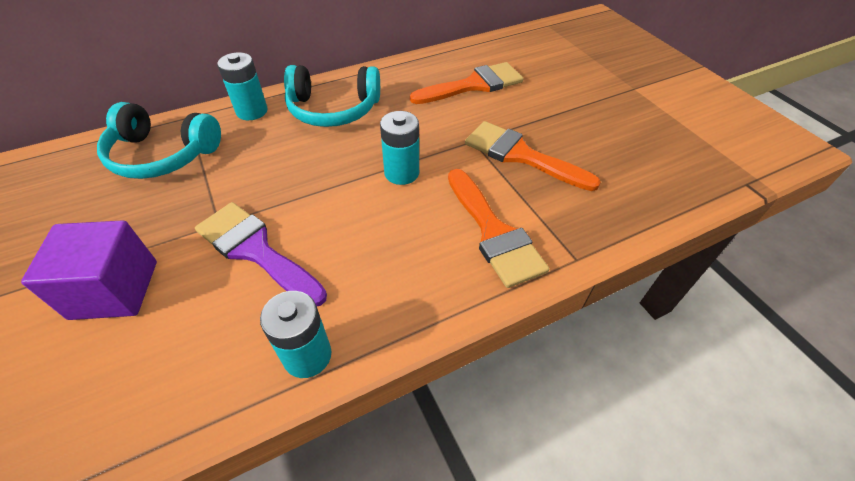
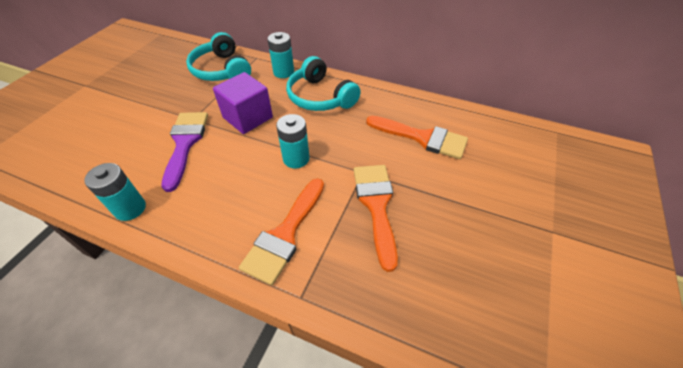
camera: 50 degrees right, 0 degrees up
purple cube [21,220,157,320] -> purple cube moved to [213,72,273,134]

